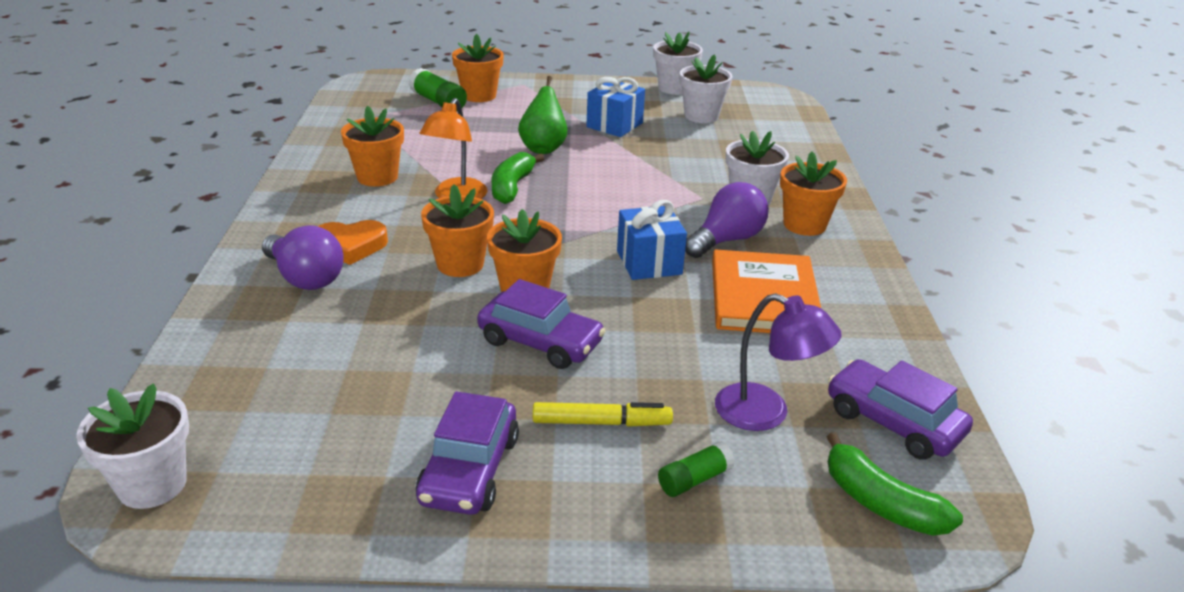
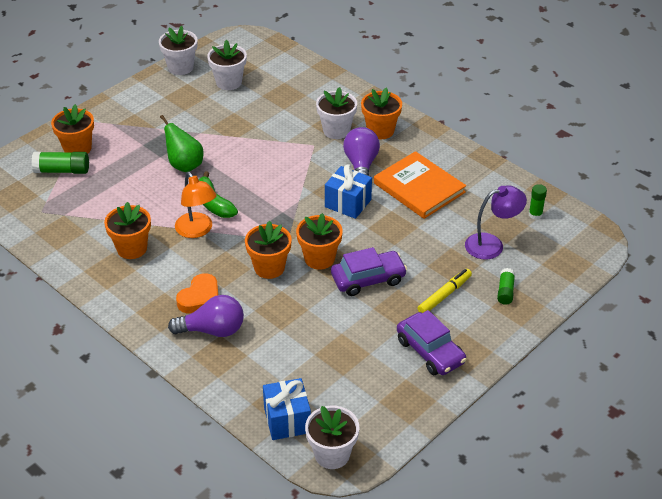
camera: 45 degrees left, 10 degrees up
blue gift [586,77,645,137] -> blue gift moved to [263,378,311,440]
green banana [827,432,963,536] -> none
purple car [828,359,973,460] -> green glue stick [529,184,547,220]

